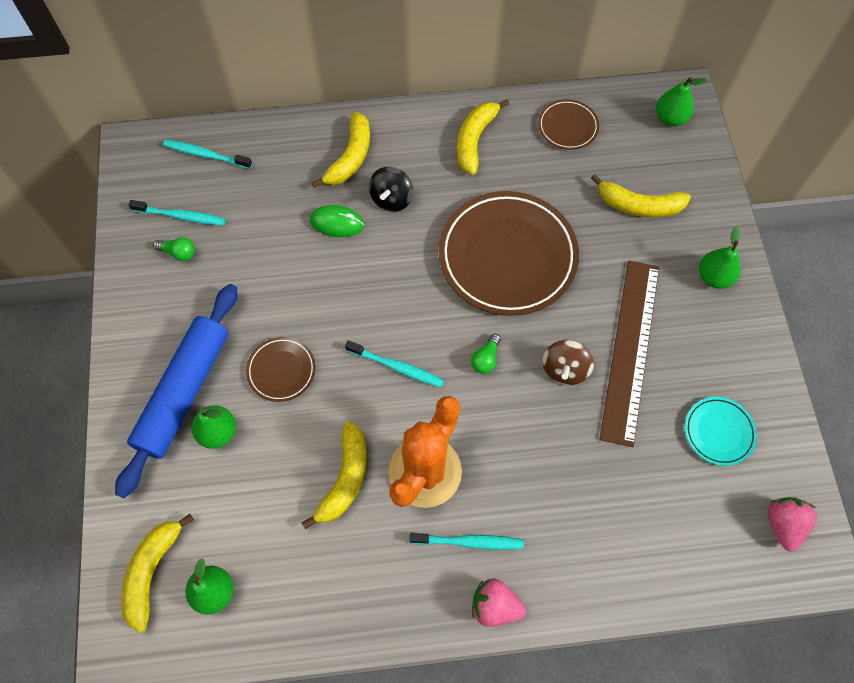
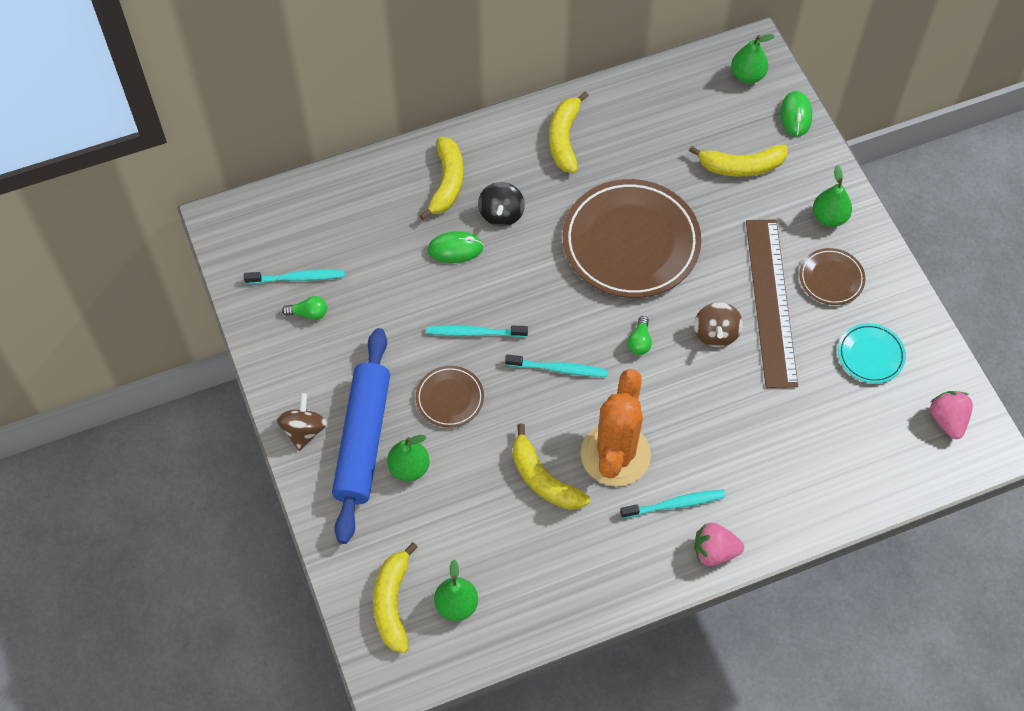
camera: 15 degrees left, 5 degrees down
turquoise toothbrush [163,140,252,169] -> turquoise toothbrush moved to [426,325,528,337]
yellow banana [302,422,367,529] -> yellow banana turned 135 degrees clockwise [513,424,590,510]
brown plate [538,99,599,150] -> brown plate moved to [799,248,865,305]
none -> brown spinning top [276,393,327,451]
none -> green mouse [780,91,812,137]

